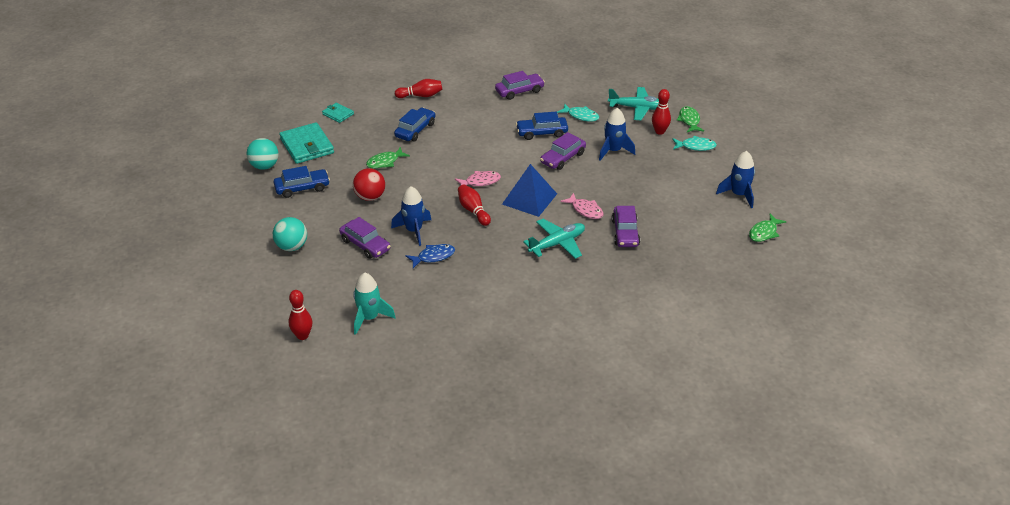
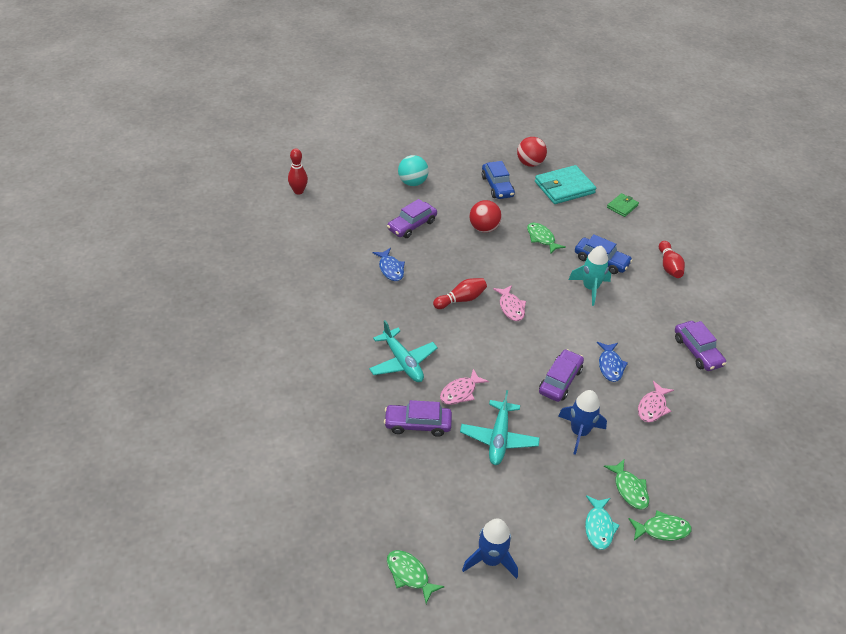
camera: 90 degrees right, 5 degrees up
turquoise ball [247,138,279,170] -> red ball [517,137,547,167]
turquoise wallet [322,102,354,123] -> green wallet [607,193,639,217]
turquoise rocket [353,273,396,335] -> turquoise rocket moved to [569,246,611,306]
blue rocket [391,186,431,246] -> none
blue pyramid [502,164,557,217] -> none
blue car [516,112,568,140] -> blue fish [597,342,628,382]
purple car [540,132,586,170] -> purple car turned 75 degrees clockwise [539,349,584,402]
turquoise fish [557,104,599,122] -> pink fish [638,381,674,422]
turquoise plane [608,87,659,120] -> turquoise plane moved to [460,390,540,465]
red bowling pin [652,89,671,135] -> green fish [604,460,649,510]

